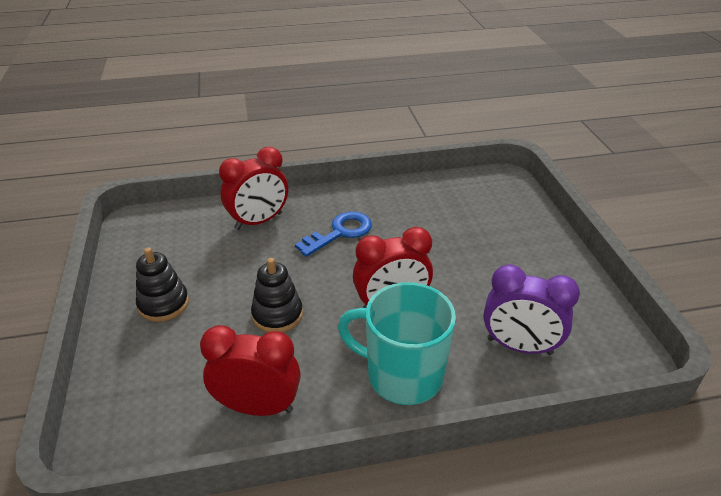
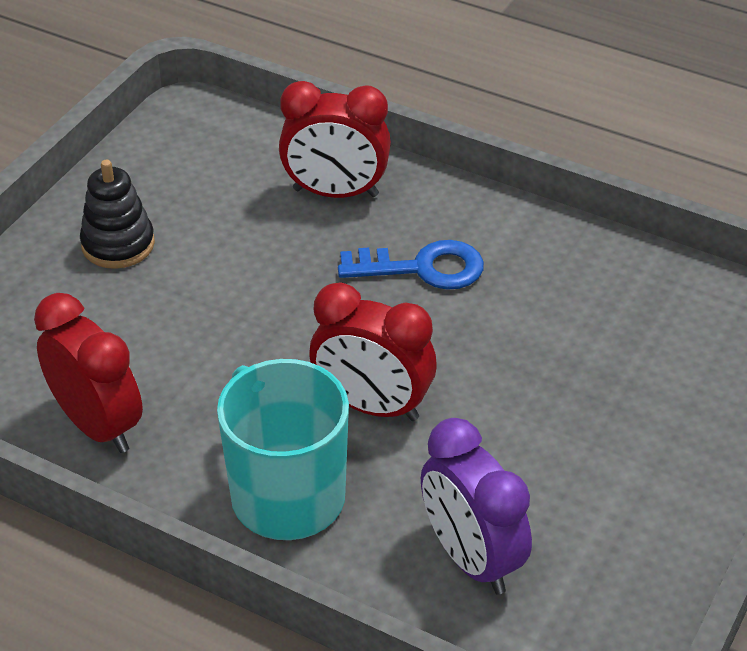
camera: 40 degrees right, 5 degrees up
black stacking toy [251,258,303,332] -> none

